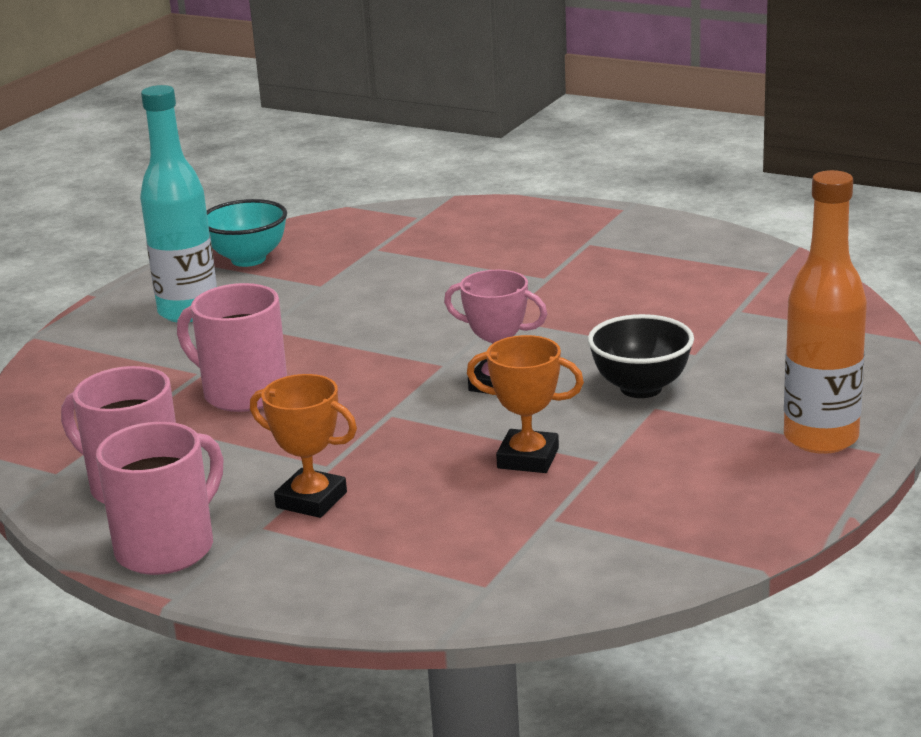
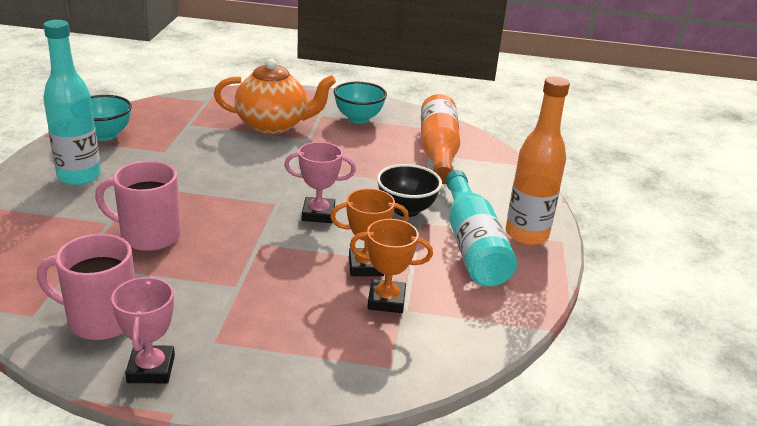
camera: 25 degrees left, 5 degrees up
pink mug [96,422,223,575] -> pink trophy [111,276,175,383]
orange trophy [250,374,357,518] -> orange trophy moved to [350,219,433,313]
none -> orange teapot [214,59,336,134]
none -> turquoise bowl [334,82,387,124]
none -> orange bottle [421,94,460,184]
none -> turquoise bottle [445,170,517,286]

